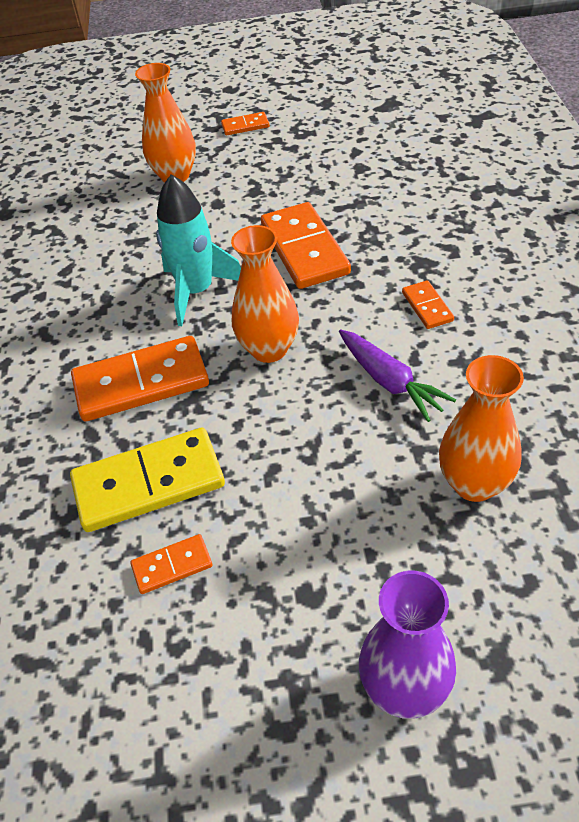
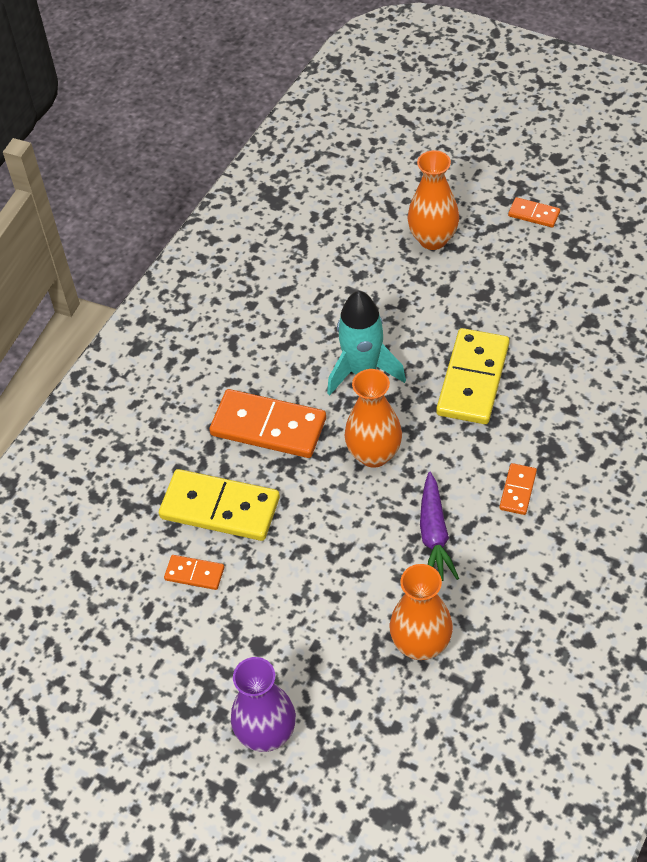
camera: 35 degrees right, 5 degrees up
orange domino [261,202,351,289] -> yellow domino [436,328,509,424]

